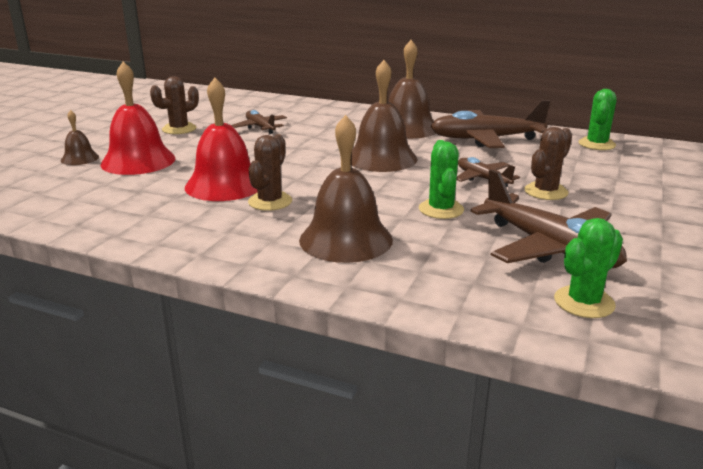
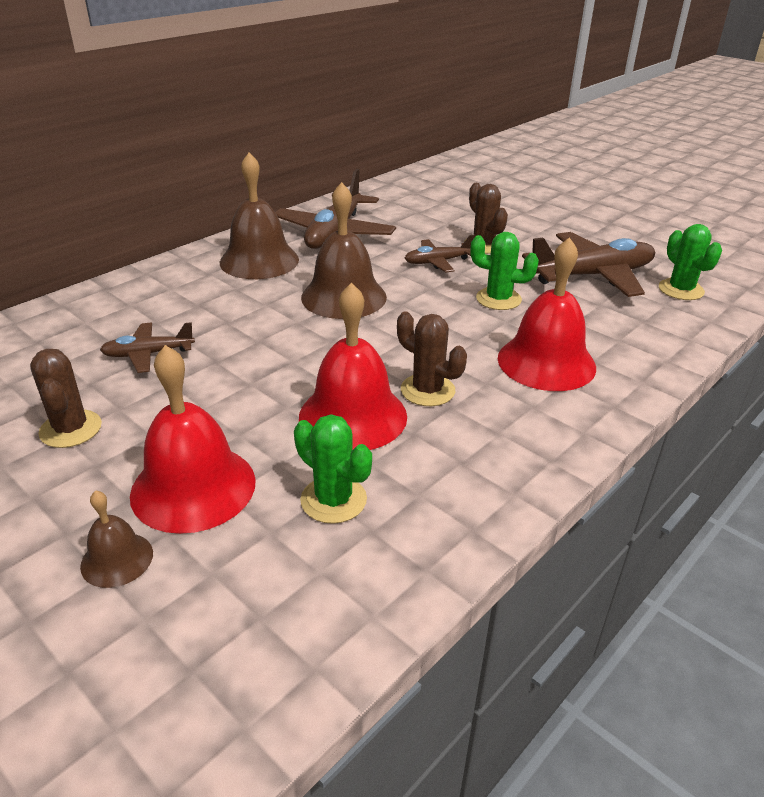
camera: 70 degrees left, 10 degrees up
brown bell [299,115,393,263] -> red bell [498,237,596,391]
green cactus [579,89,617,150] -> green cactus moved to [294,414,372,524]

